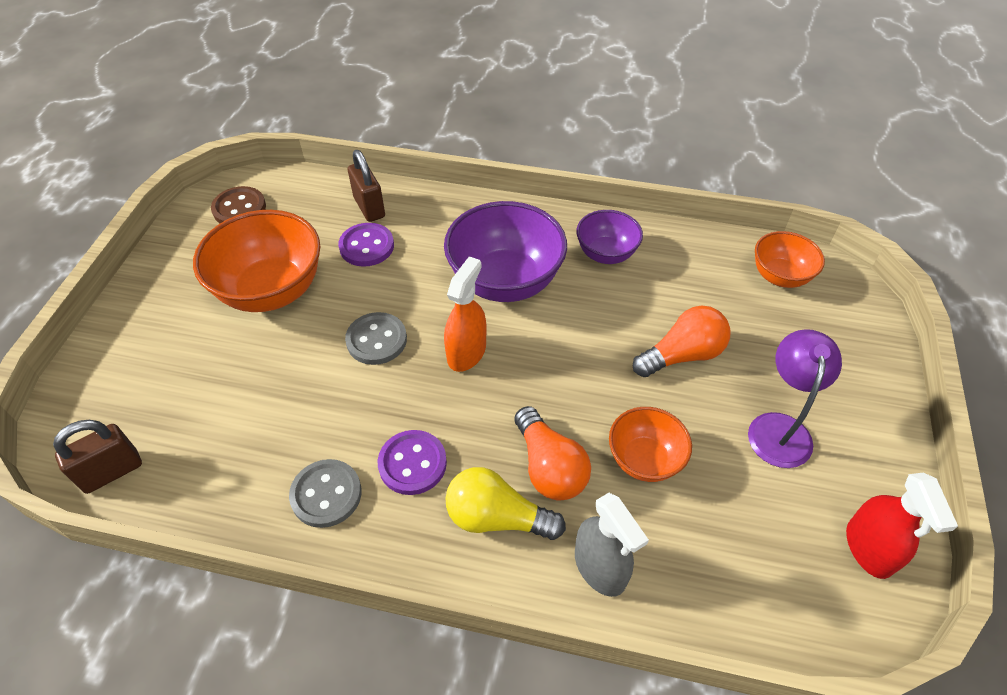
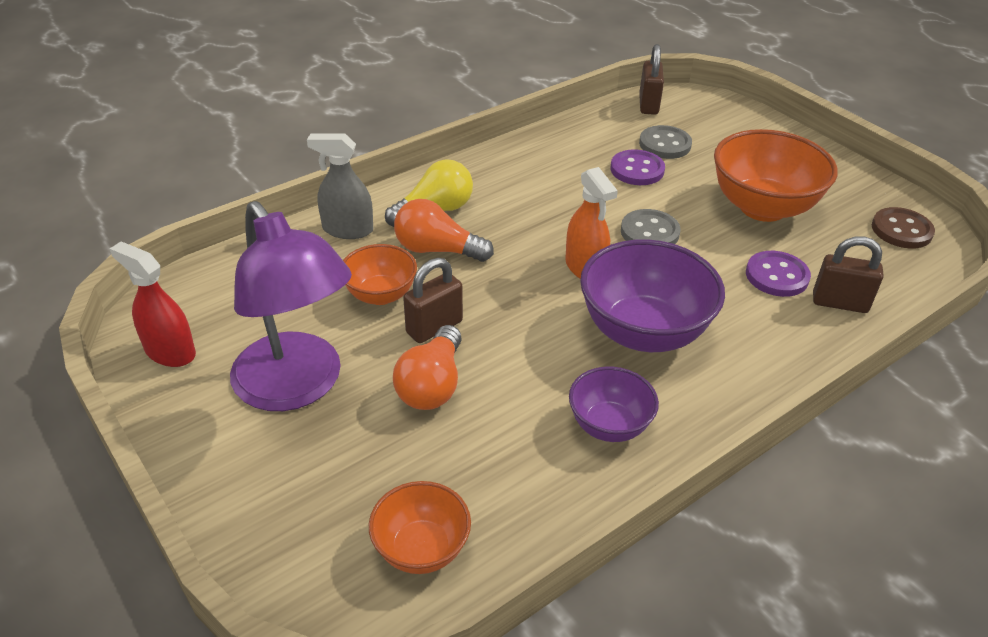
camera: 130 degrees right, 10 degrees down
grey button [289,459,361,528] -> grey button moved to [639,125,692,159]
purple button [377,430,447,495] -> purple button moved to [610,149,665,185]
purple lamp [748,329,842,468] -> purple lamp [230,201,352,411], size x1.61
none -> brown padlock [403,258,463,343]

